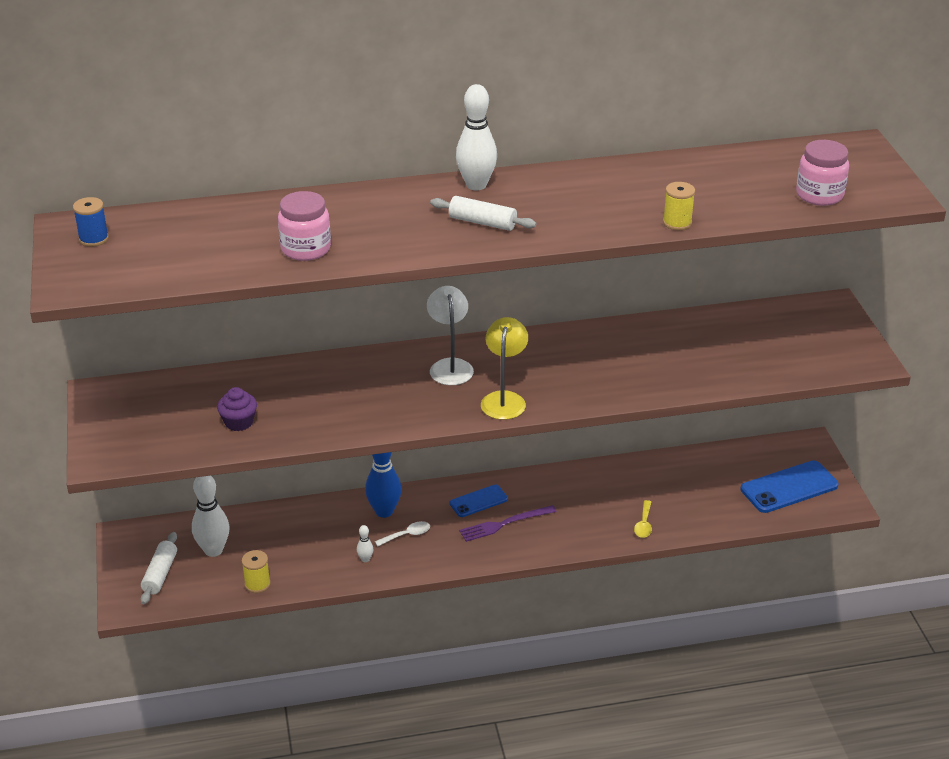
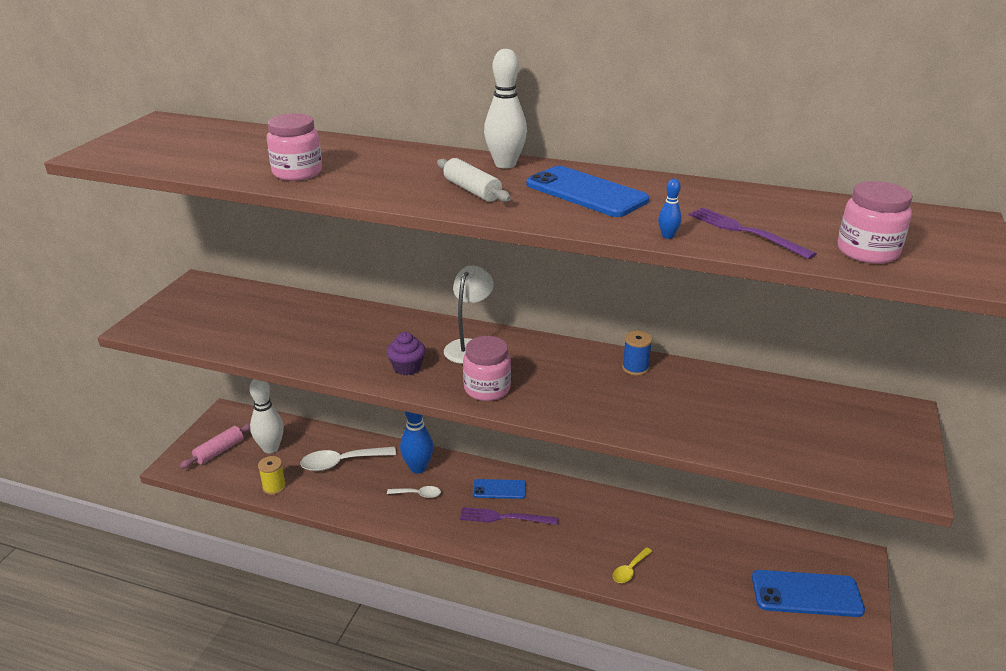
camera: 30 degrees right, 5 degrees down
blue spool [73,197,109,247] -> blue spool moved to [622,331,652,376]
white rolling pin [141,532,177,604] -> pink rolling pin [180,423,250,468]
purple cupcake [217,387,257,431] -> purple cupcake moved to [387,332,425,375]
white bowling pin [357,525,373,562] -> none
yellow lamp [481,317,528,420] -> pink jar [463,336,511,401]
yellow spool [663,182,695,230] -> blue bowling pin [658,179,682,239]
none -> white spoon [300,447,396,471]
none -> blue phone [526,166,649,217]
none -> purple fork [689,208,817,259]

